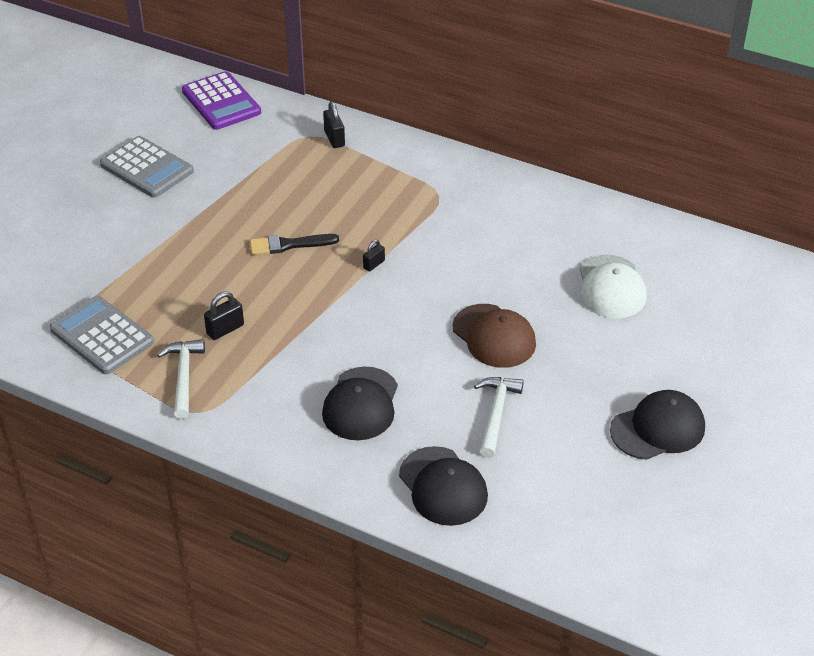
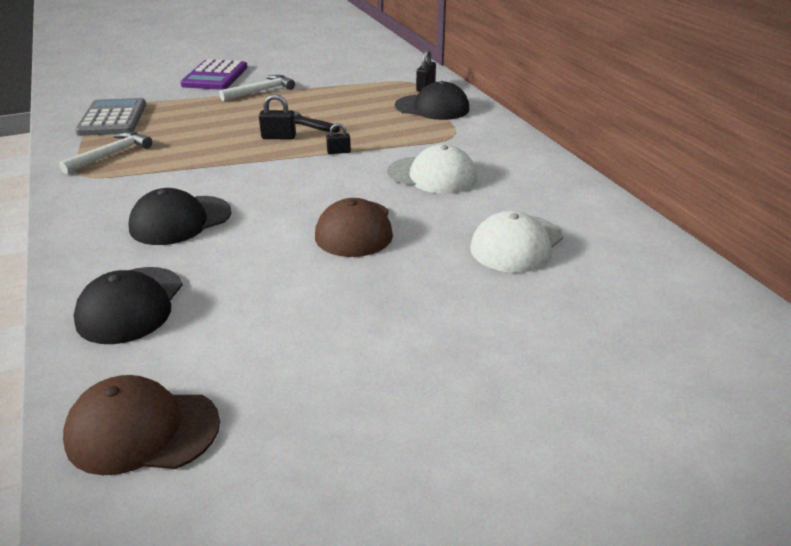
camera: 40 degrees right, 10 degrees down
grey calculator [100,136,194,198] -> none
purple calculator [182,71,261,130] -> purple calculator moved to [180,59,247,90]
black padlock [204,292,244,340] -> black padlock moved to [259,94,296,139]
white hammer [474,377,524,458] -> white hammer moved to [219,75,295,101]
black cap [610,390,705,460] -> black cap moved to [395,81,469,120]
none -> brown cap [63,375,220,475]
none -> white cap [387,144,477,194]

